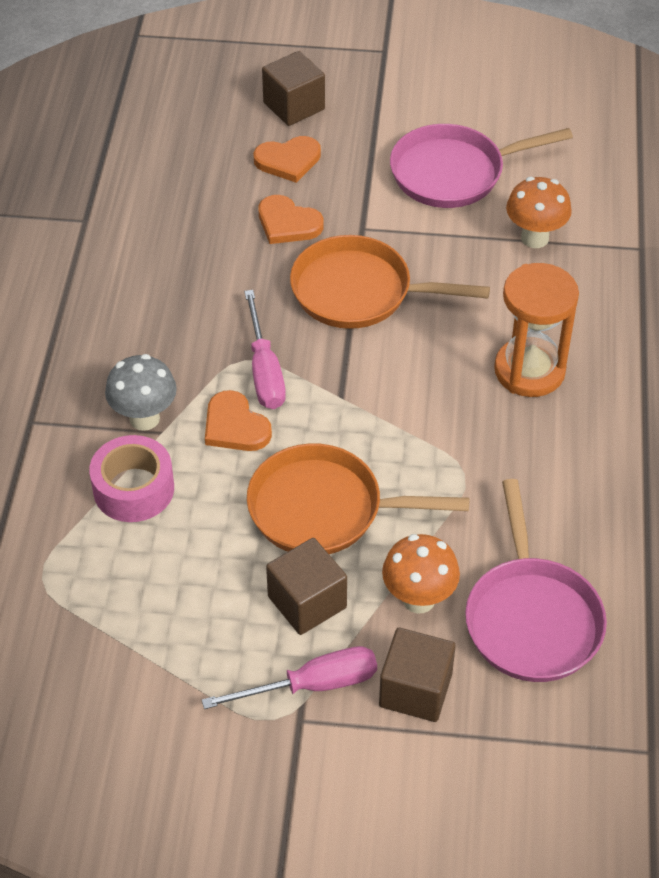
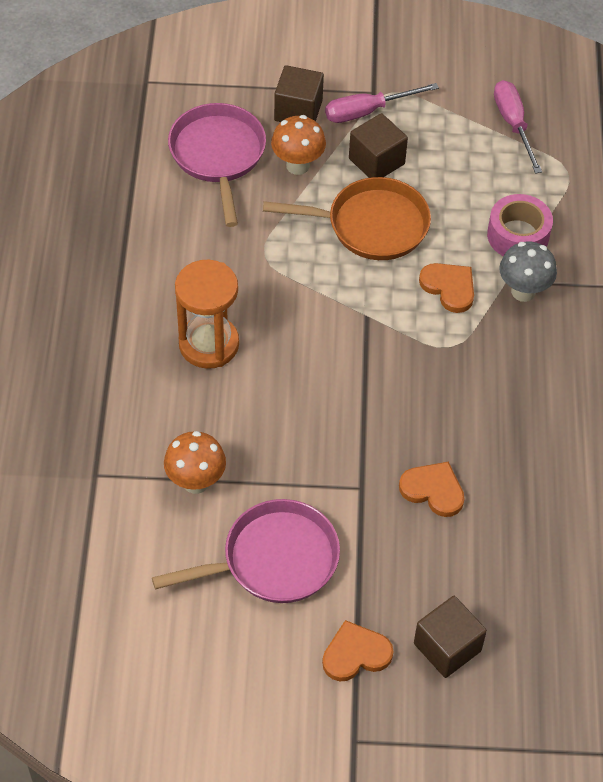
camera: 175 degrees right, 5 degrees up
pink screwdriver [244,290,286,409] -> pink screwdriver moved to [494,80,542,174]
orange heart [253,136,321,183] -> orange heart moved to [322,620,394,681]
orange pan [290,235,490,329] -> none

